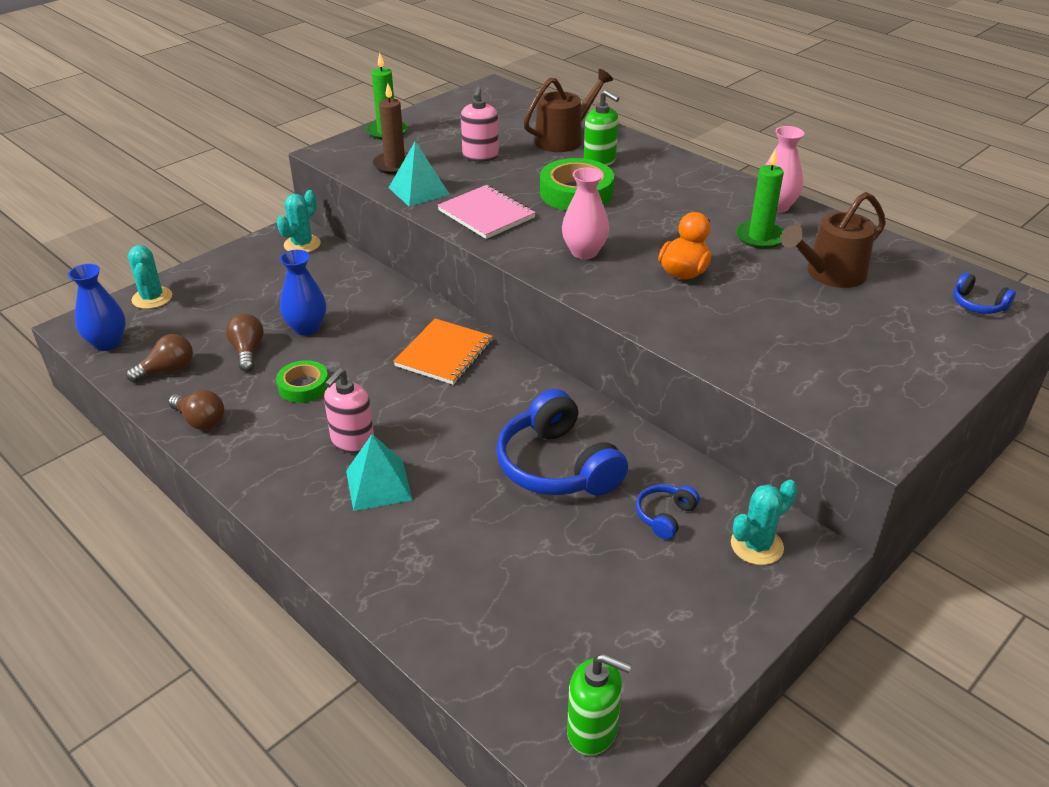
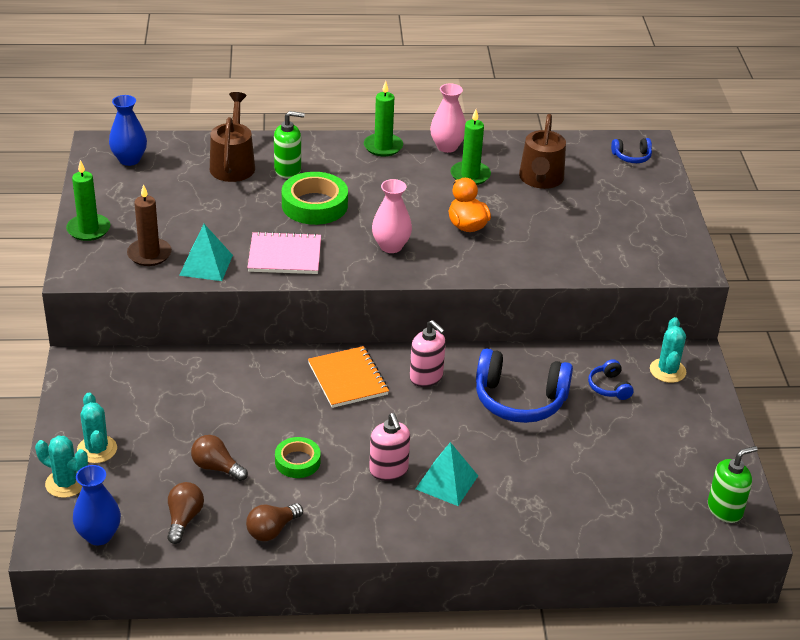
camera: 50 degrees left, 0 degrees up
brown light bulb [168,390,224,430] -> brown light bulb turned 150 degrees clockwise [246,503,303,541]
turquoise cactus [277,190,321,253] -> turquoise cactus moved to [77,393,117,463]
blue vase [280,250,326,336] -> blue vase moved to [109,95,147,166]
pink soap dispenser [461,86,499,162] -> pink soap dispenser moved to [410,320,446,387]
none -> green candle [364,81,403,156]

